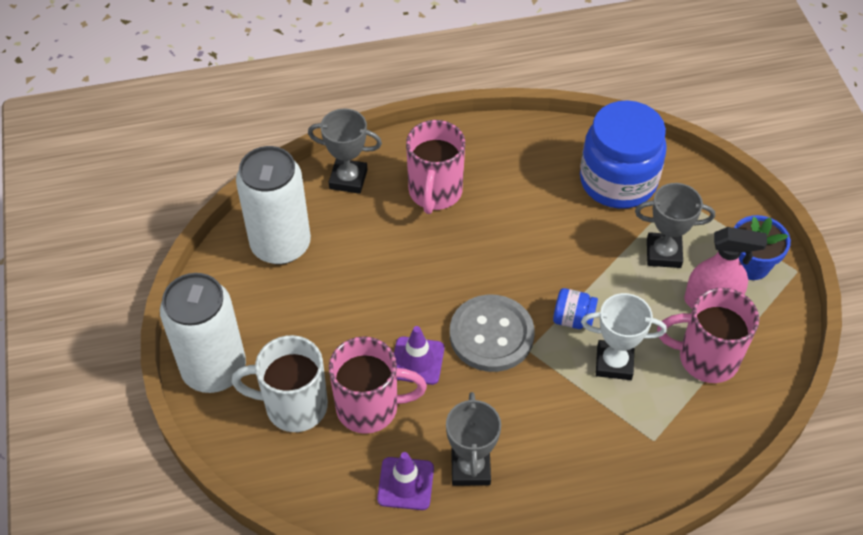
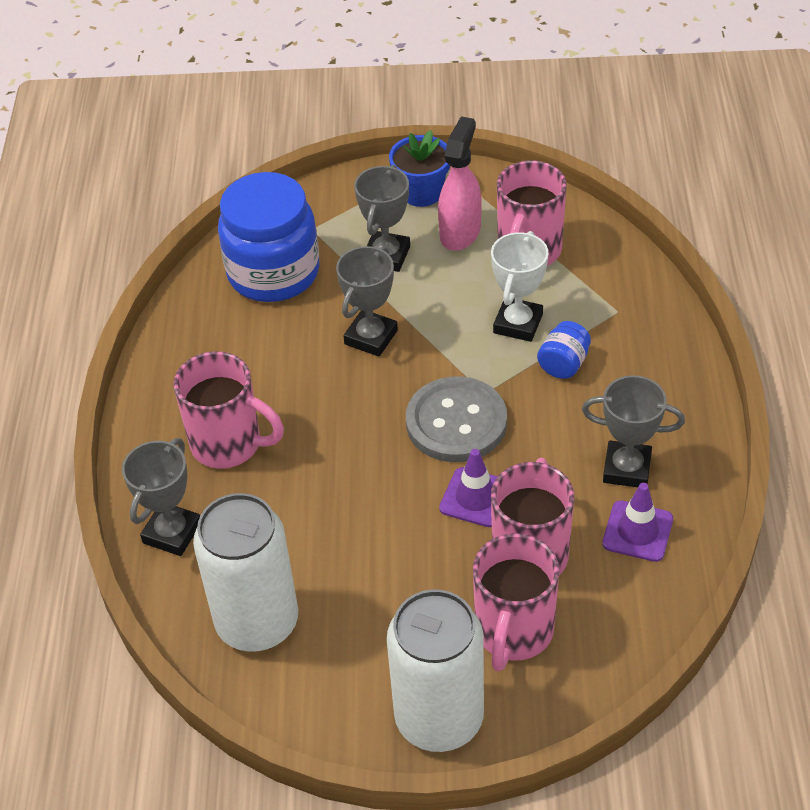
camera: 75 degrees left, 5 degrees down
white mug [231,335,328,432] -> pink mug [473,533,560,671]
blue jar [553,288,598,329] -> blue jar moved to [537,321,591,379]
none -> grey trophy [336,246,398,357]

